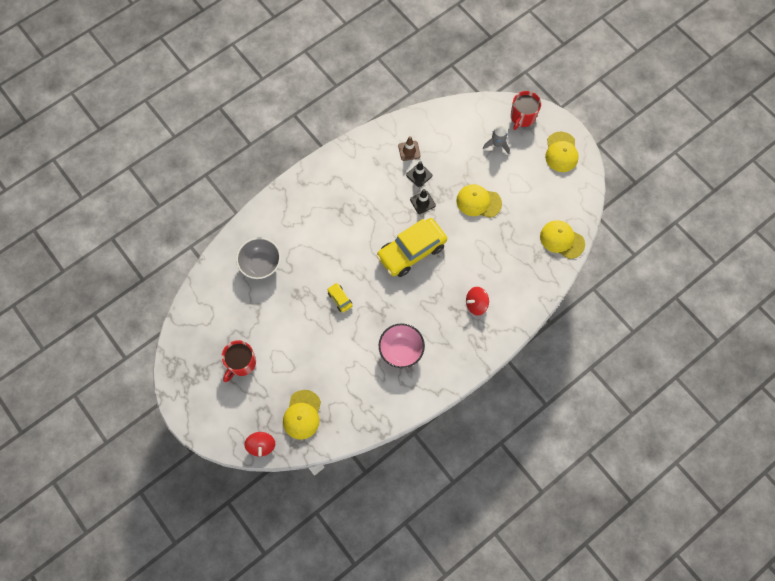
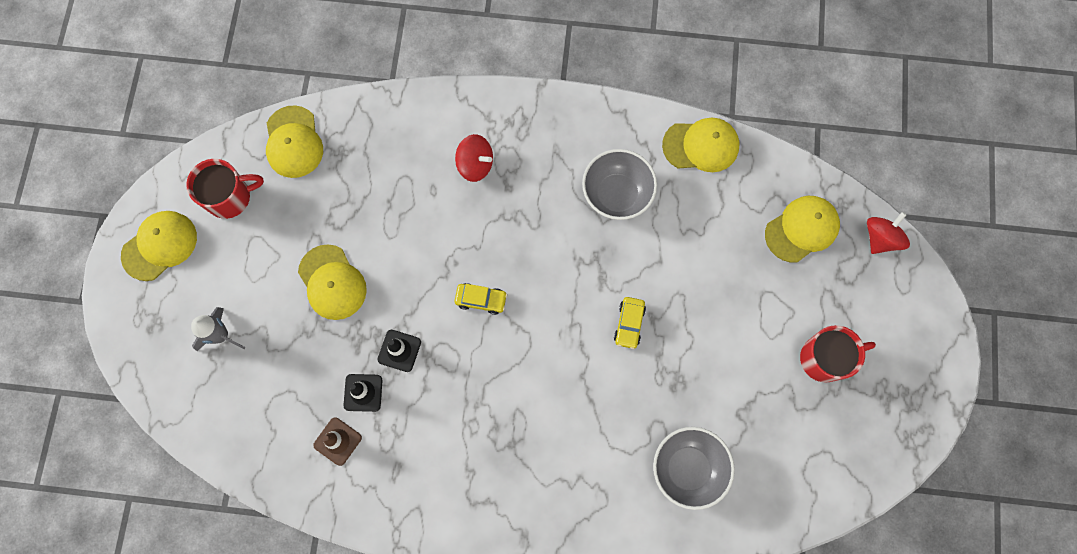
camera: 135 degrees left, 5 degrees up
yellow car [376,218,447,277] -> yellow car [455,283,507,315], size x0.42
pink bowl [379,323,425,368] -> grey bowl [582,149,657,220]
red mug [511,91,541,130] -> red mug moved to [186,159,264,219]
none -> yellow cap [662,118,740,172]

